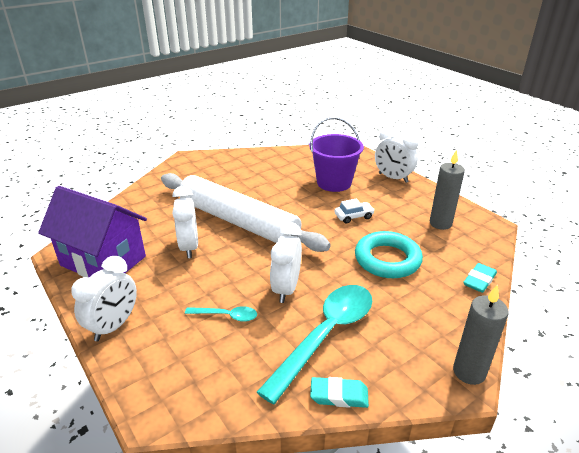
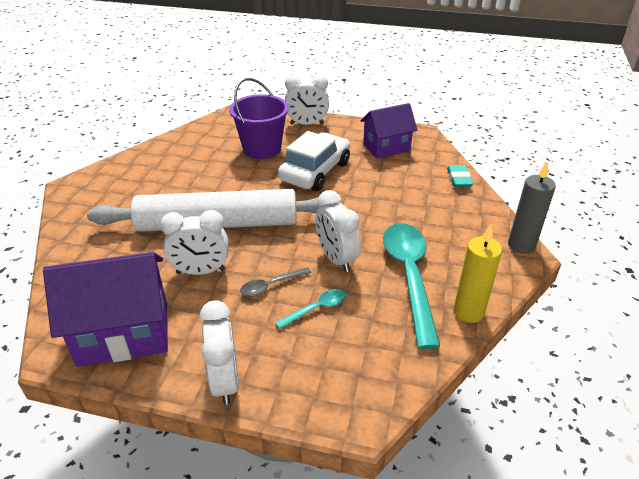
camera: 40 degrees left, 5 degrees up
white clock [172,186,198,258] -> white clock turned 135 degrees clockwise [160,210,229,275]
turquoise eraser [310,377,369,408] -> yellow candle [454,224,502,323]
white car [335,199,375,223] -> white car [278,131,350,191], size x2.14
turquoise ring [355,231,423,278] -> none
grey candle [430,149,465,230] -> purple house [361,103,417,159]
none -> grey spoon [240,267,311,296]

